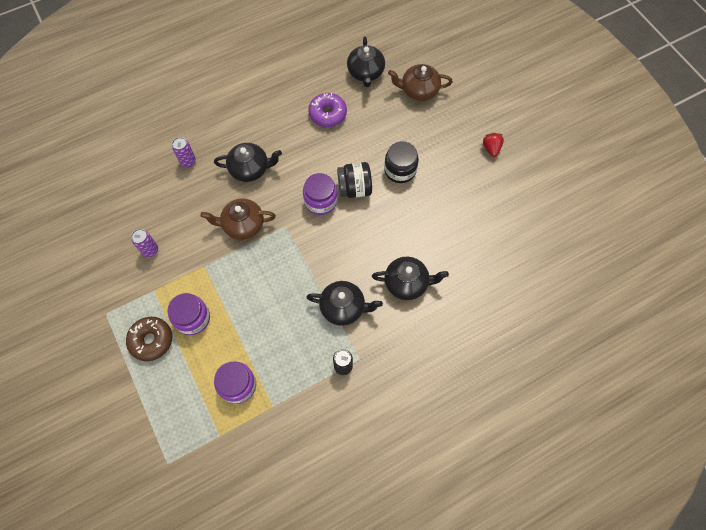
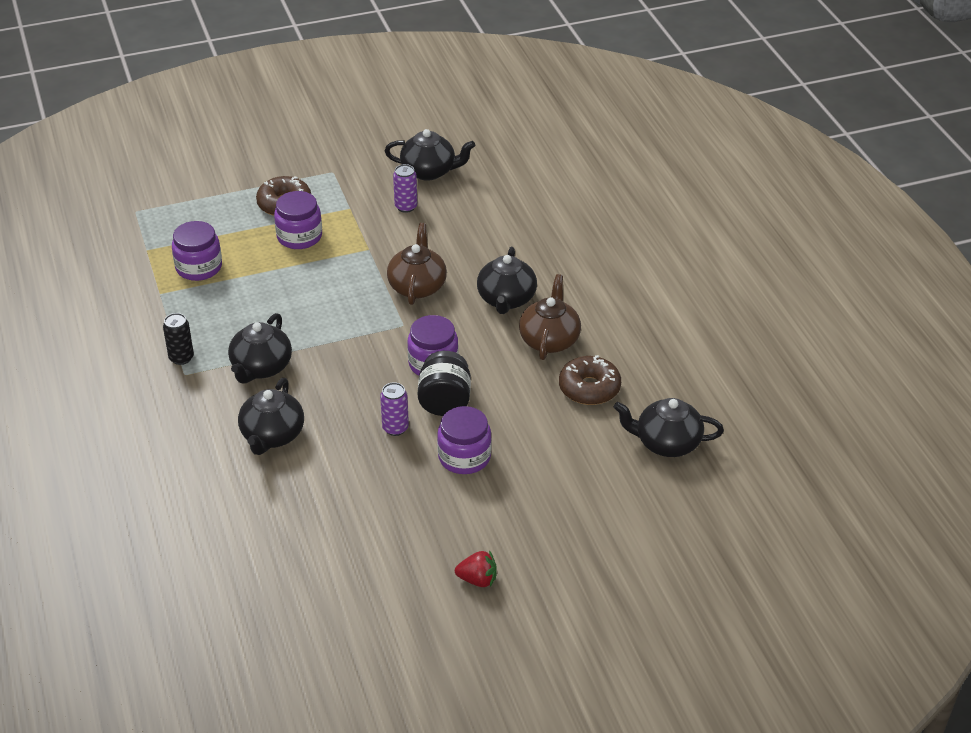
camera: 100 degrees right, 25 degrees down
purple can [172,137,196,167] -> purple can moved to [380,382,409,436]
purple donut [308,93,347,127] -> brown donut [559,355,621,405]
black jar [384,141,419,183] -> purple jar [437,406,492,474]
brown teapot [388,64,453,101] -> brown teapot moved to [519,274,581,360]
none -> black teapot [385,129,475,181]

